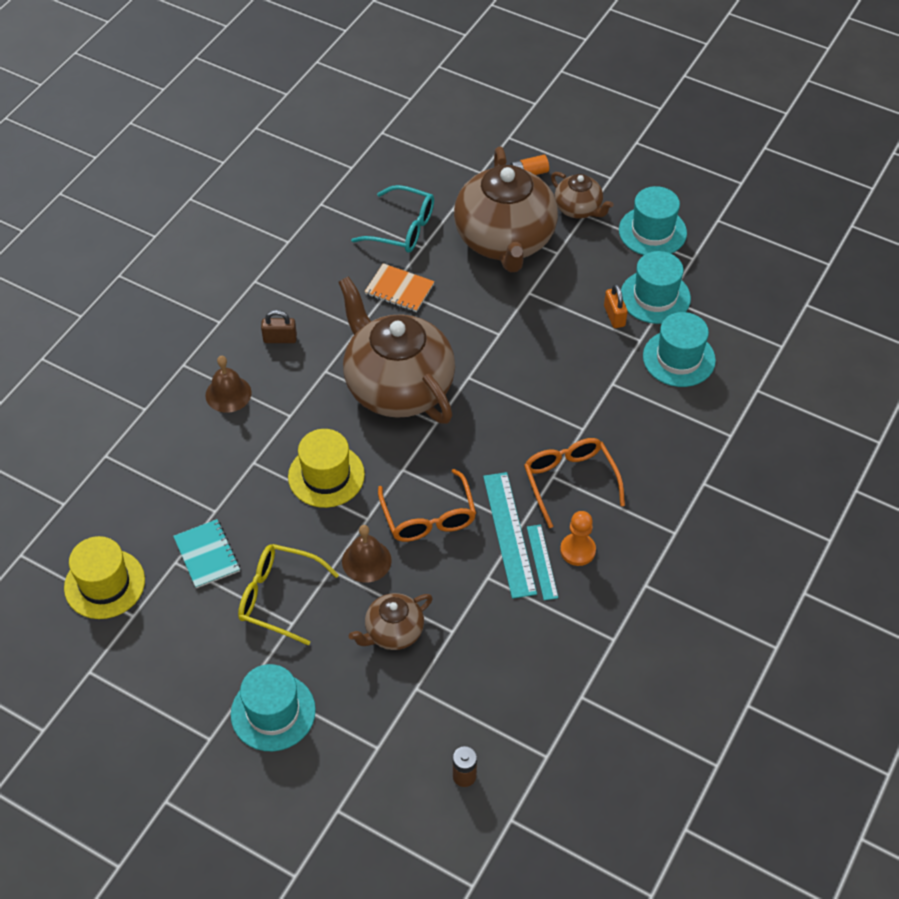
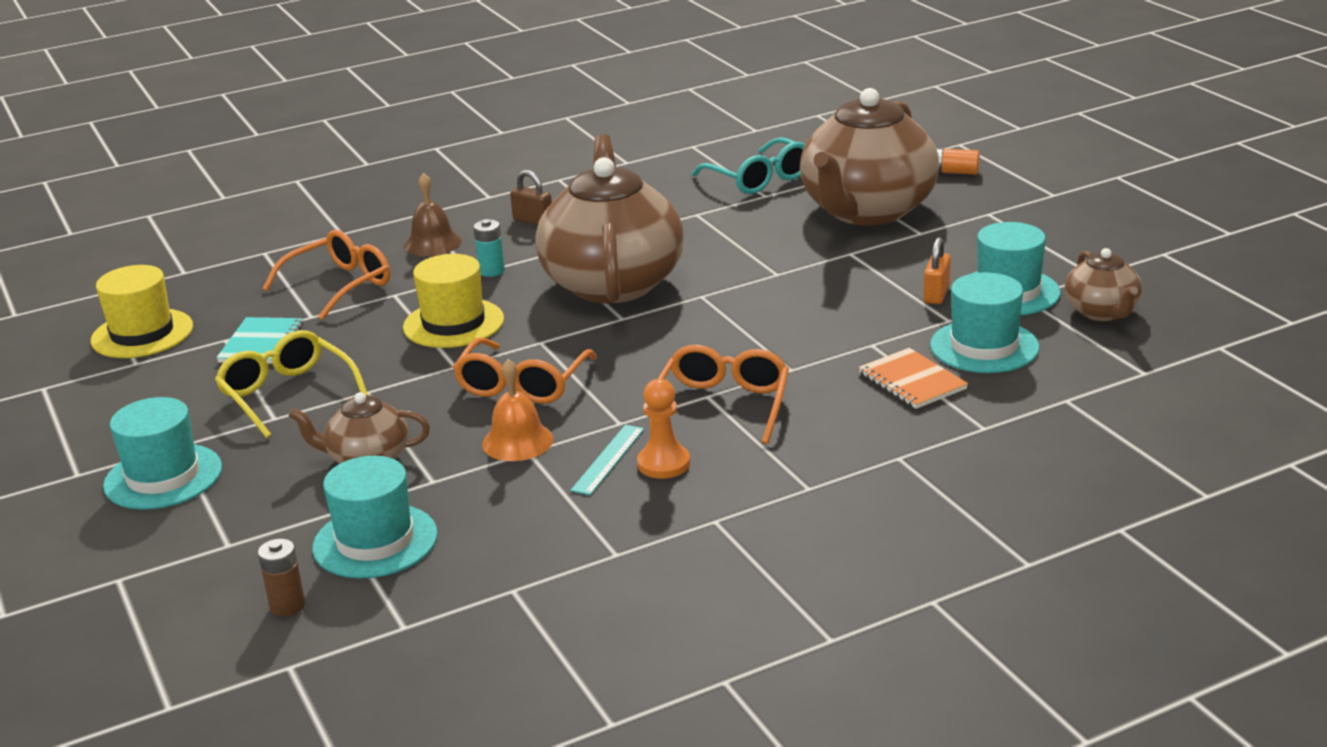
camera: 35 degrees right, 25 degrees down
brown bell [342,525,392,583] -> none
orange notebook [365,263,435,312] -> orange notebook moved to [859,348,968,409]
turquoise ruler [483,472,537,599] -> none
brown teapot [551,172,613,218] -> brown teapot moved to [1065,248,1142,321]
turquoise hat [619,186,687,255] -> turquoise hat moved to [312,456,438,579]
none -> orange glasses [263,230,390,320]
none -> turquoise battery [474,219,505,277]
none -> orange bell [482,359,553,461]

